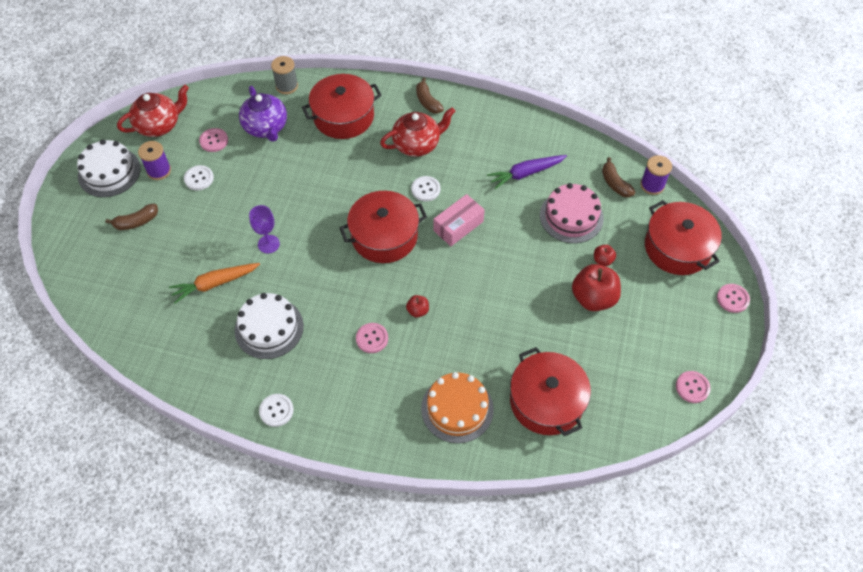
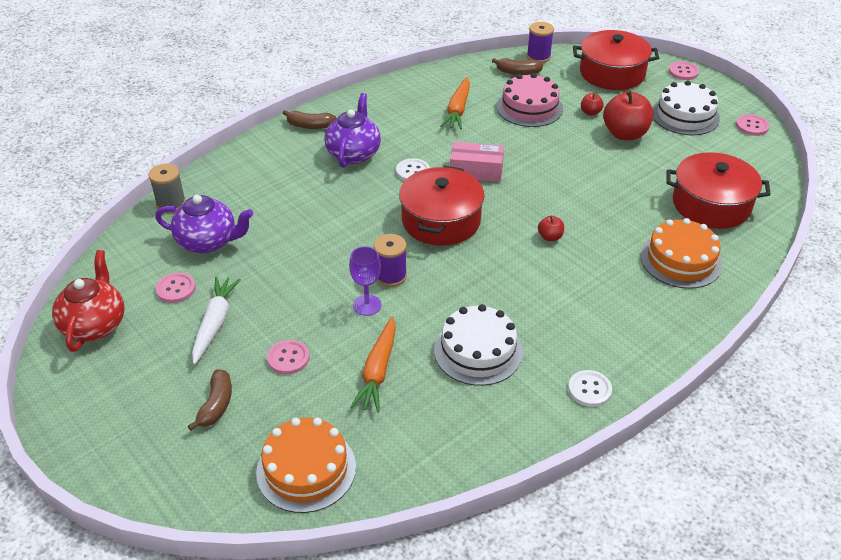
camera: 55 degrees left, 15 degrees down
white cake [77,140,141,197] -> white cake moved to [653,81,720,135]
purple spool [138,141,171,180] -> purple spool moved to [374,234,407,287]
white button [184,165,214,190] -> white carrot [192,277,241,365]
red pot [302,74,382,139] -> none
pink button [356,323,388,353] -> pink button moved to [267,340,309,375]
red teapot [380,108,455,157] -> purple teapot [324,93,381,168]
pink box [433,194,485,246] -> pink box turned 75 degrees counterclockwise [450,142,504,182]
purple carrot [487,155,567,189] -> orange carrot [440,77,470,129]
none -> orange cake [256,418,356,513]

